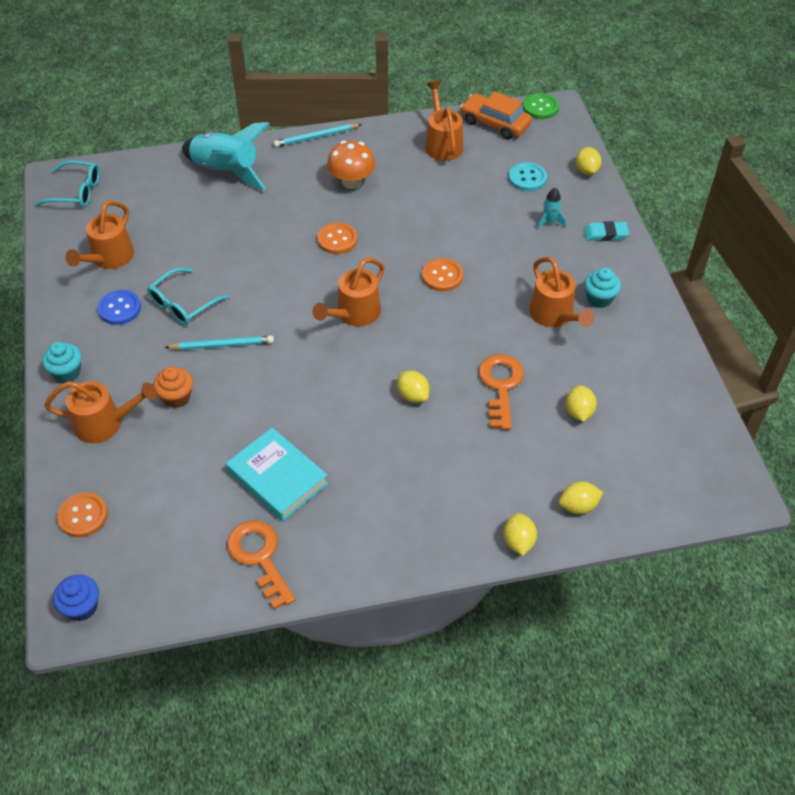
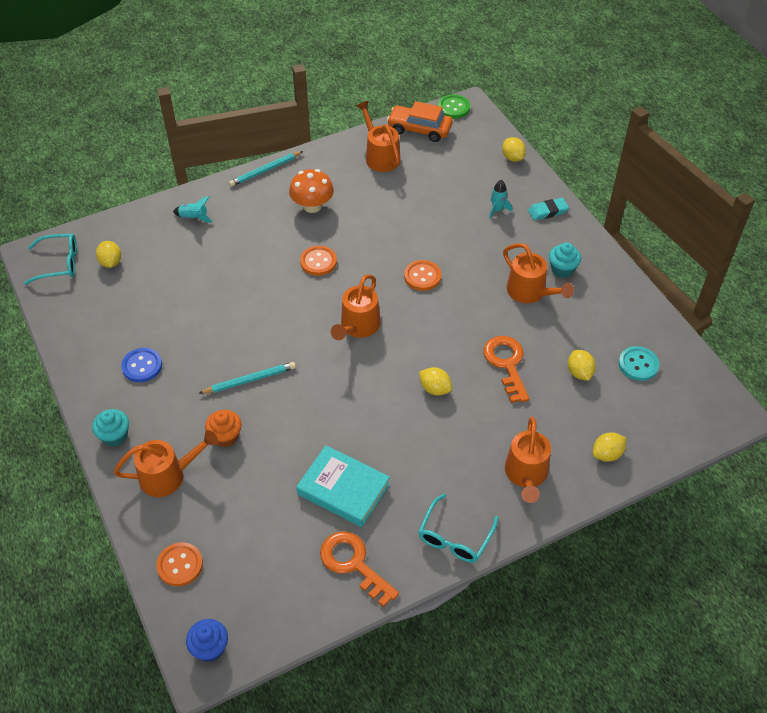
camera: 15 degrees left, 0 degrees up
orange watering can [65,200,134,269] -> orange watering can moved to [505,416,551,503]
turquoise glasses [147,268,230,325] -> turquoise glasses moved to [418,494,498,563]
turquoise rocket [182,122,270,190] -> turquoise rocket [173,196,213,223], size x0.44
yellow lemon [504,513,537,556] -> yellow lemon moved to [96,241,121,268]
turquoise button [509,162,547,191] -> turquoise button moved to [619,346,659,381]

